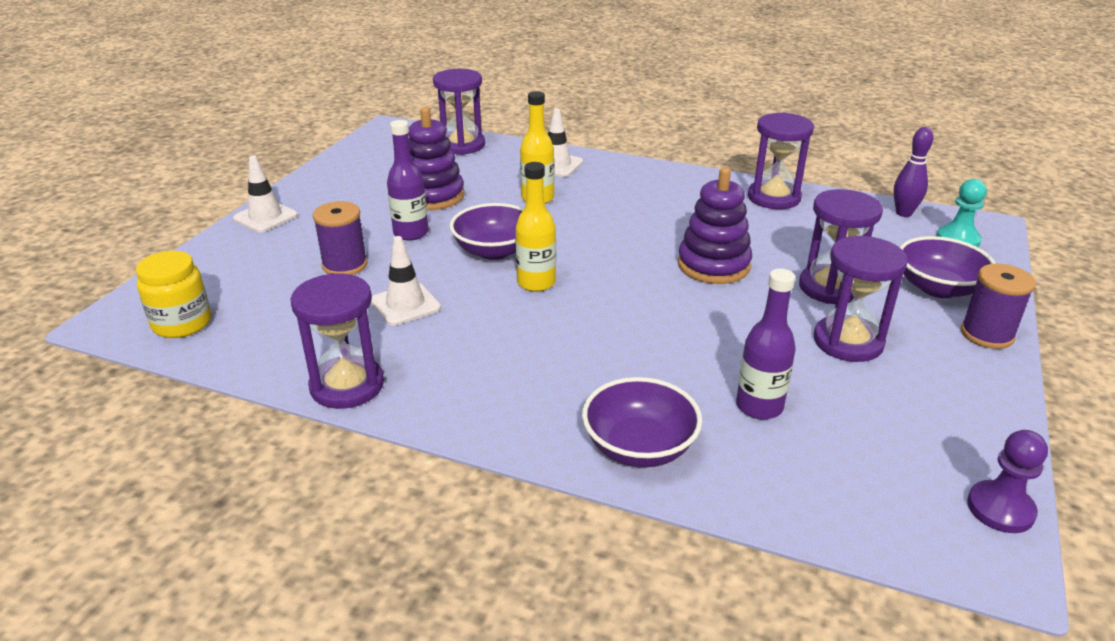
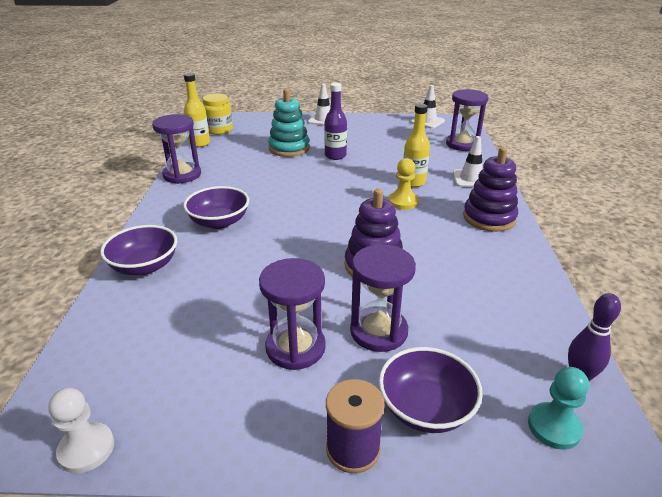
camera: 70 degrees right, 0 degrees up
purple spool [313,201,367,275] -> turquoise stacking toy [268,89,310,157]
white traffic cone [371,236,441,326] -> white traffic cone moved to [411,85,445,129]
purple stacking toy [408,107,465,210] -> purple stacking toy moved to [463,147,518,232]
purple bowl [450,203,524,260] -> purple bowl moved to [183,186,249,229]
yellow bottle [515,162,556,292] -> yellow bottle moved to [184,73,210,147]
purple bottle [736,269,796,419] -> none
purple hourglass [748,112,814,209] -> none
purple pawn [967,430,1048,533] -> white pawn [48,388,114,473]
none -> yellow pawn [389,158,418,210]

